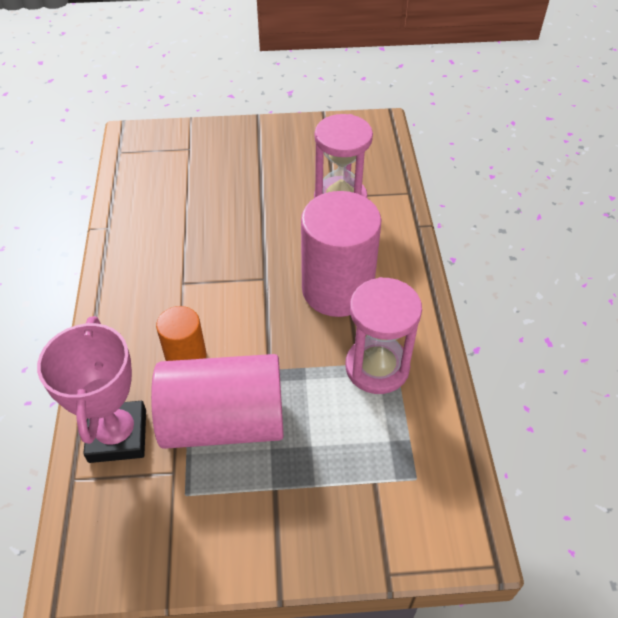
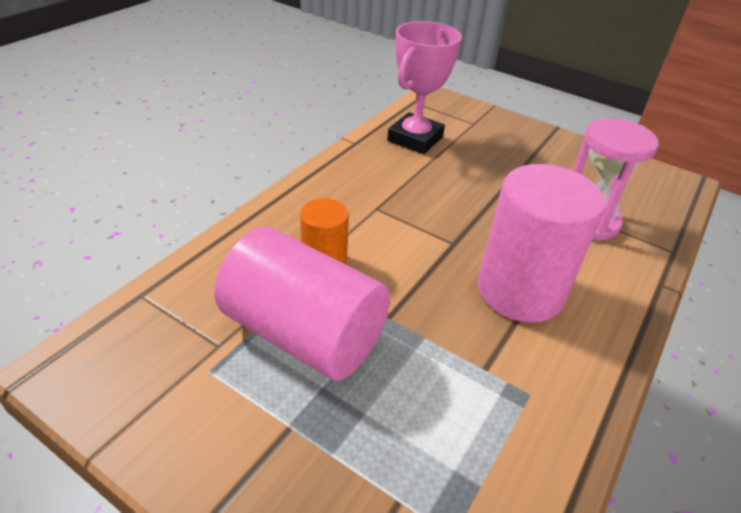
camera: 35 degrees right, 10 degrees down
pink trophy [37,316,146,463] -> pink trophy moved to [387,21,462,154]
pink hourglass [346,277,422,394] -> none

